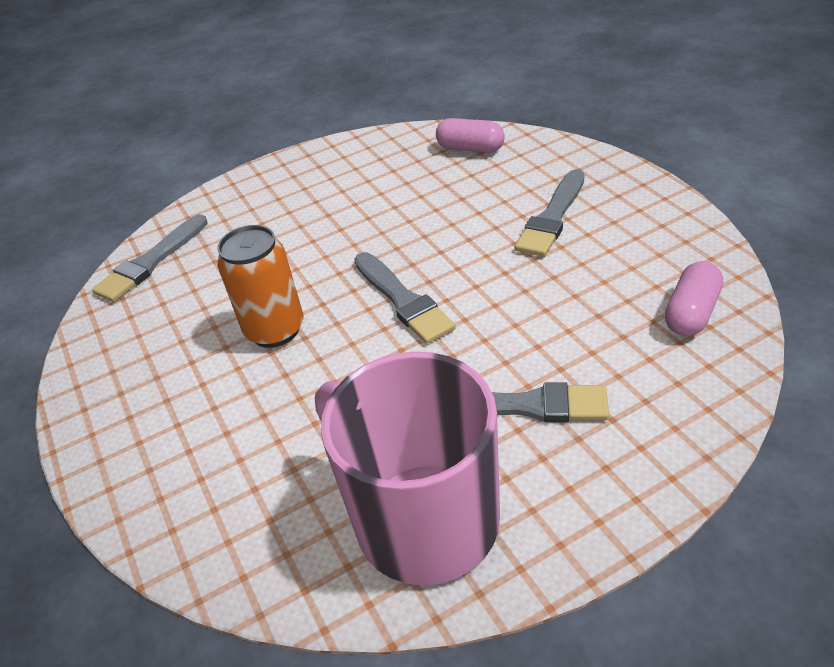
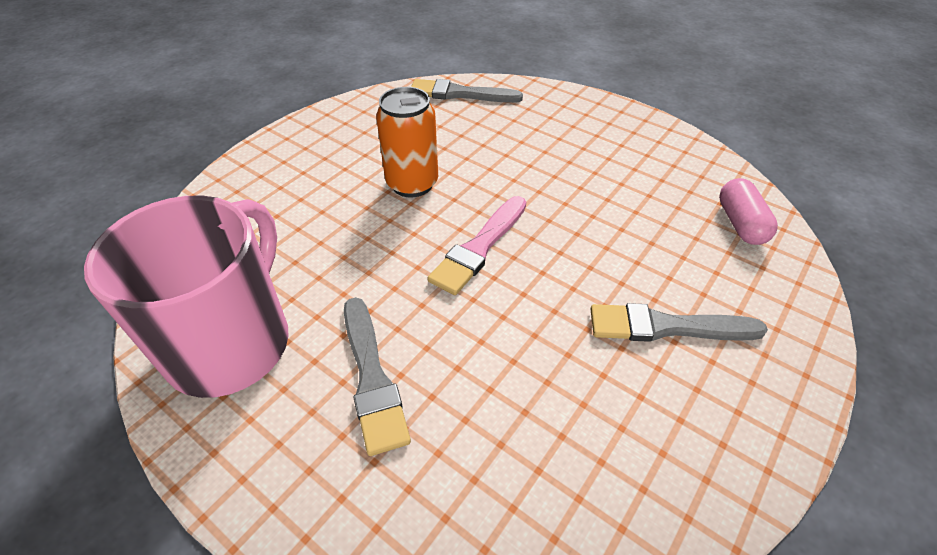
camera: 60 degrees right, 5 degrees up
grey brush [354,252,456,344] -> pink brush [428,196,526,295]
pink capsule [665,261,723,336] -> none

